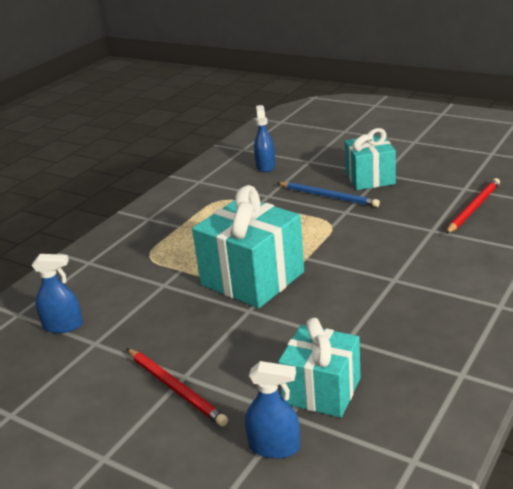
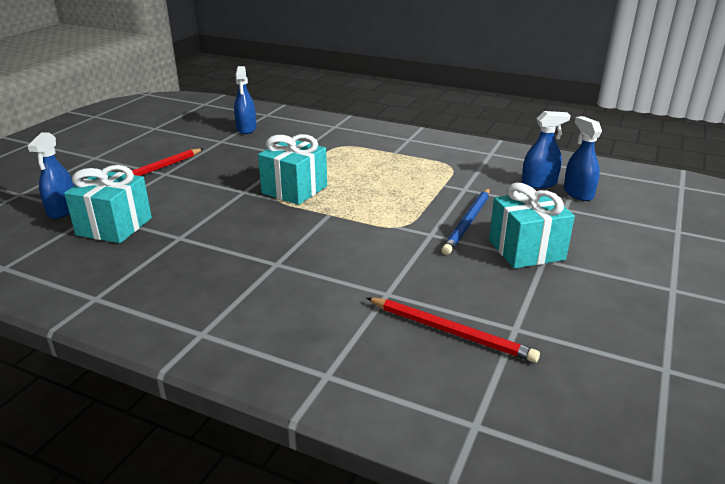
camera: 80 degrees right, 0 degrees up
turquoise gift [192,185,304,308] -> turquoise gift [258,134,327,205], size x0.66
none -> blue spray bottle [564,116,602,201]

